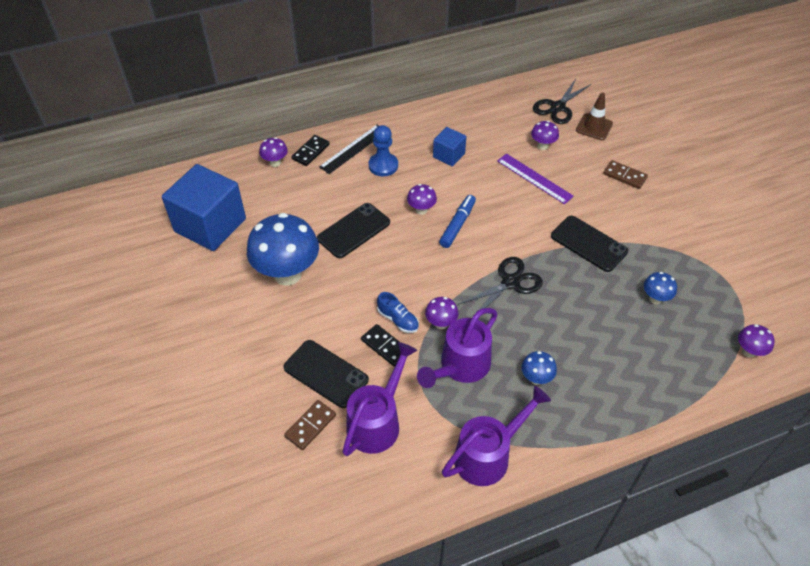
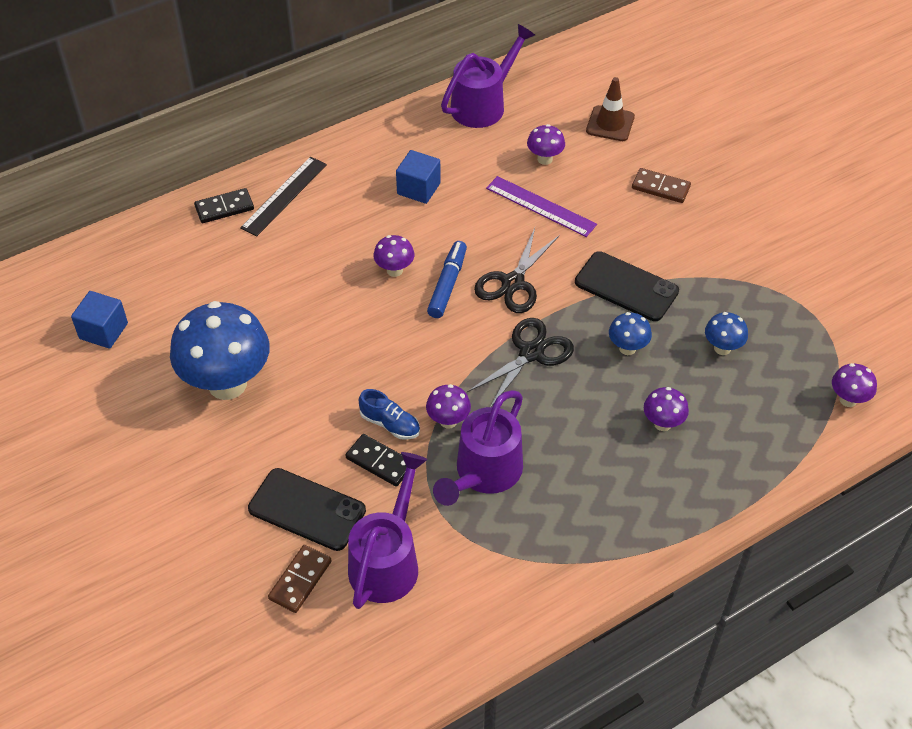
camera: 10 degrees left, 0 degrees up
blue cube [162,164,246,251] -> blue cube [71,291,128,349], size x0.49
purple mushroom [259,137,288,167] -> purple mushroom moved to [644,387,689,431]
black domino [291,135,330,166] -> black domino turned 45 degrees clockwise [194,188,254,223]
black phone [317,203,390,258] -> none
blue pawn [368,125,398,176] -> none
purple watering can [442,386,551,486] -> purple watering can moved to [441,24,535,128]
blue mushroom [521,351,557,385] -> blue mushroom moved to [609,312,652,355]
black scissors [533,79,591,124] -> black scissors moved to [474,228,560,313]

